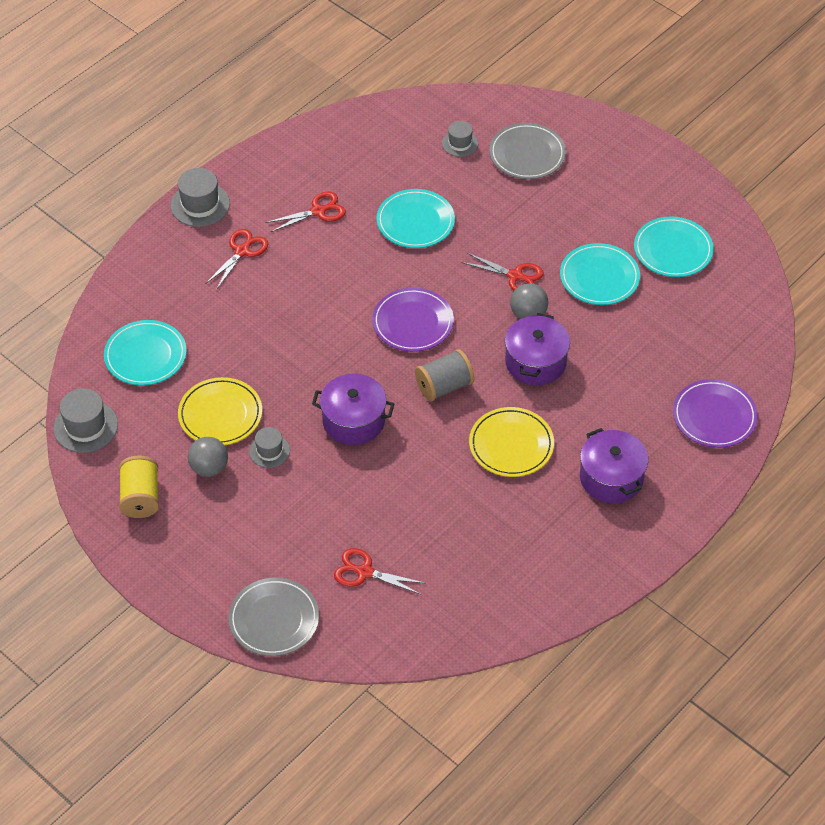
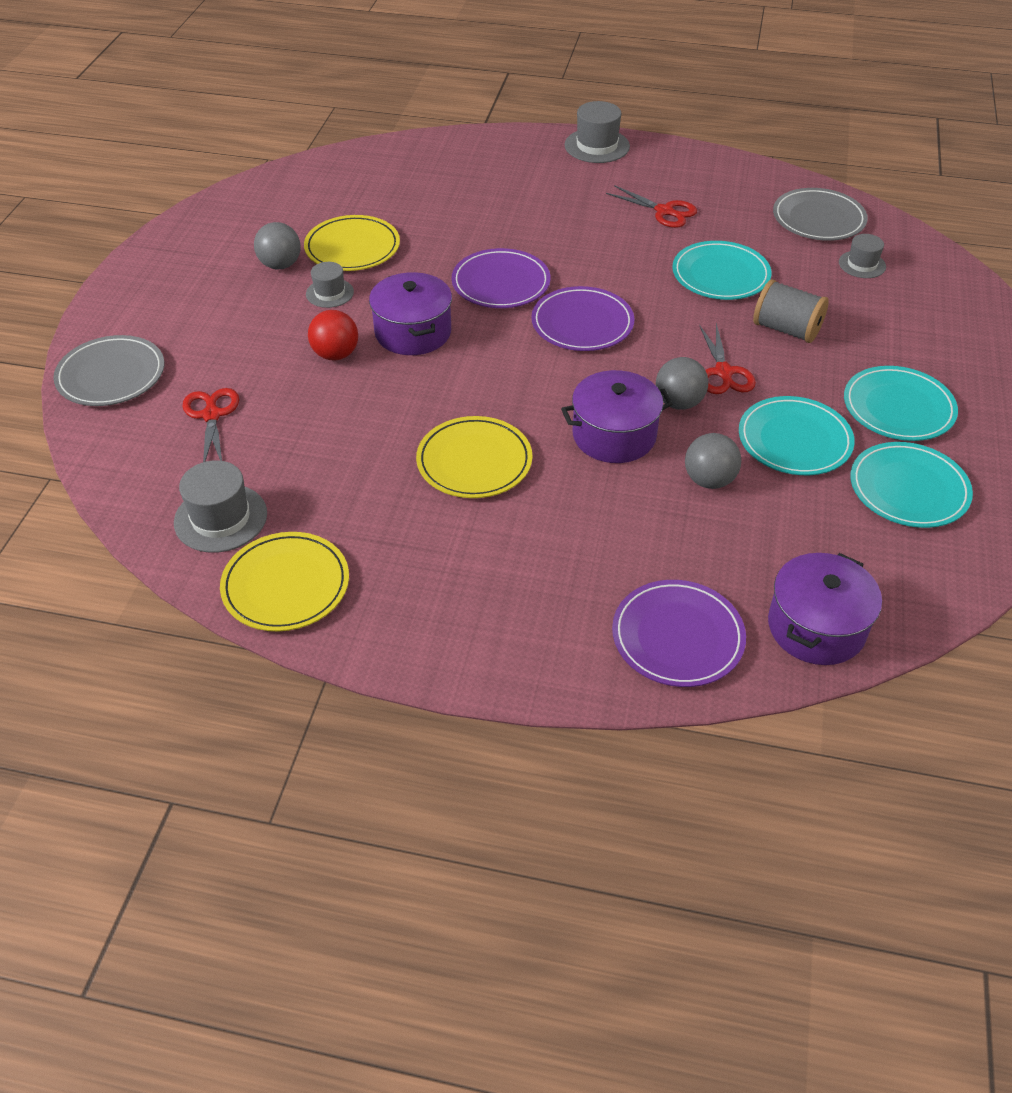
camera: 60 degrees right, 5 degrees down
grey hat [53,388,118,453] -> grey hat moved to [174,460,267,553]
turquoise plate [104,320,187,386] -> turquoise plate moved to [844,366,958,441]
yellow spool [119,455,159,518] -> none
red scissors [205,229,268,290] -> none
grey spool [415,349,474,402] -> grey spool moved to [753,279,829,343]
grey plate [489,123,566,179] -> grey plate moved to [773,188,868,241]
purple pot [580,428,648,503] -> purple pot moved to [768,553,882,665]
none -> yellow plate [220,532,349,632]
none -> red ball [308,310,358,361]
none -> purple plate [452,248,551,308]
none -> grey ball [685,433,741,489]

